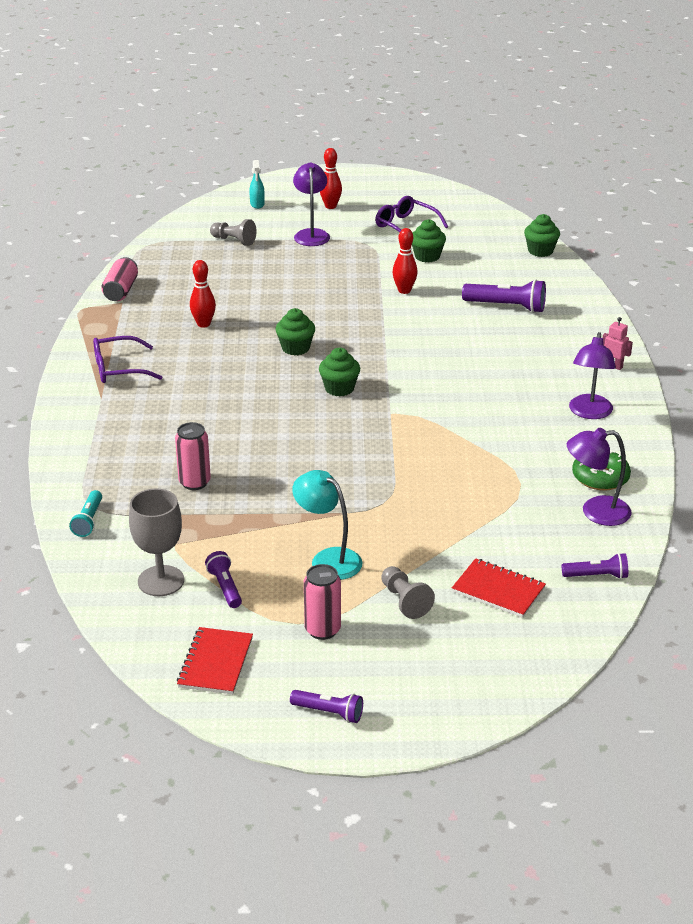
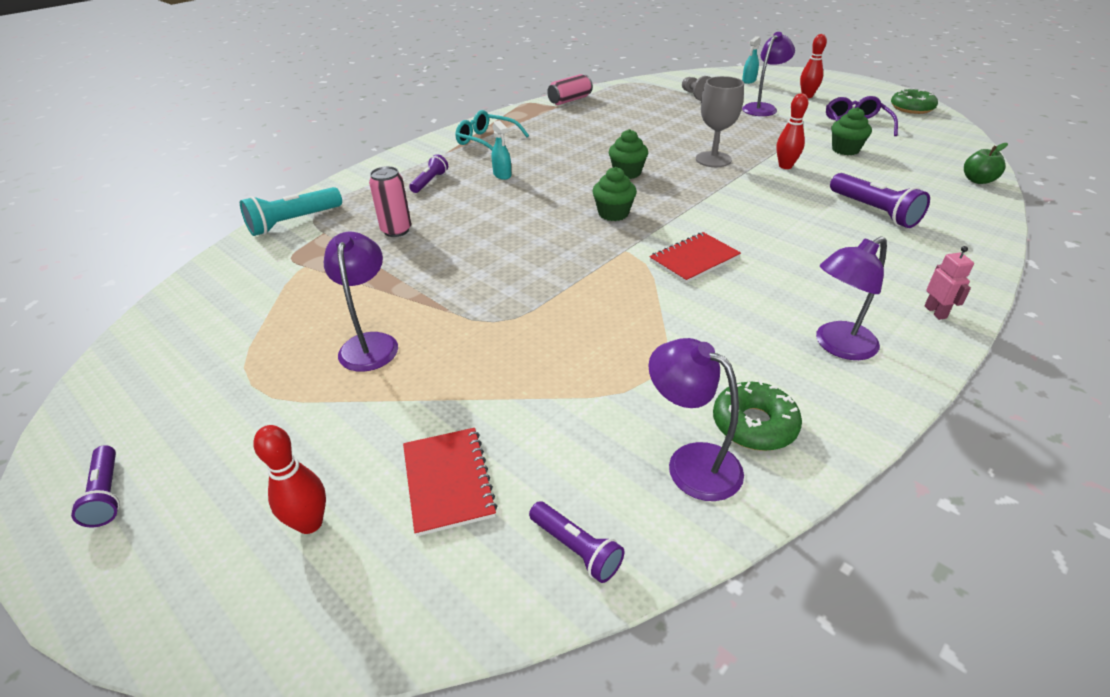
camera: 45 degrees right, 5 degrees up
turquoise flashlight [69,490,102,537] -> turquoise flashlight [240,187,342,236], size x1.65
purple glasses [93,336,162,383] -> turquoise glasses [456,110,529,150]
grey goblet [129,488,184,596] -> grey goblet moved to [696,76,744,167]
red notebook [177,627,253,694] -> red notebook moved to [649,232,741,283]
red bowling pin [190,260,216,328] -> red bowling pin moved to [254,425,326,534]
purple flashlight [205,551,242,608] -> purple flashlight moved to [409,154,448,193]
turquoise lamp [292,470,362,580] -> purple lamp [324,232,398,372]
pink can [304,564,341,640] -> none
grey pawn [381,566,435,619] -> none
green cupcake [524,214,560,257] -> green apple [964,143,1008,184]
none -> turquoise spray bottle [492,120,512,180]
none -> green donut [891,88,938,114]

